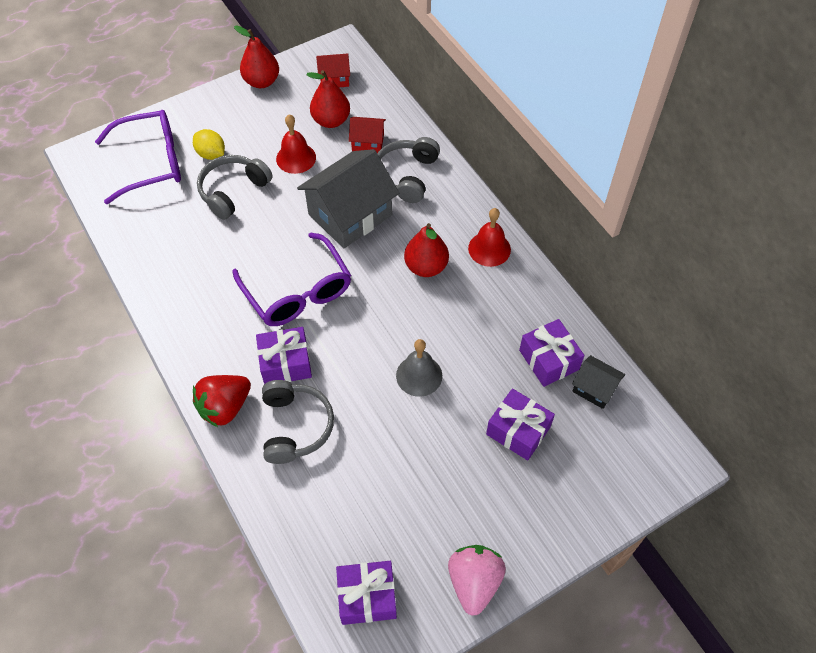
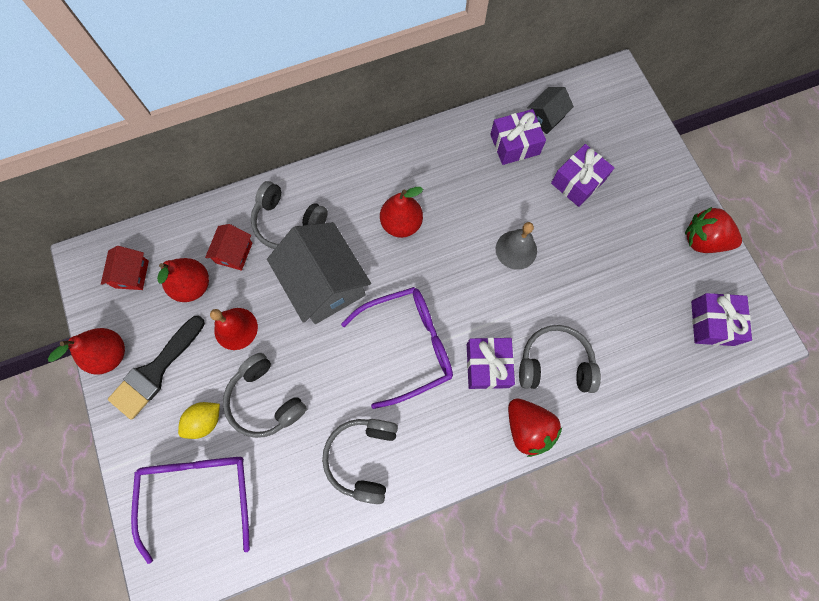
camera: 80 degrees left, 15 degrees up
pink strawberry [448,545,506,616] -> red strawberry [685,207,742,253]
red bell [468,208,511,267] -> none
none -> black brush [108,316,205,420]
none -> grey headphones [322,419,398,504]

